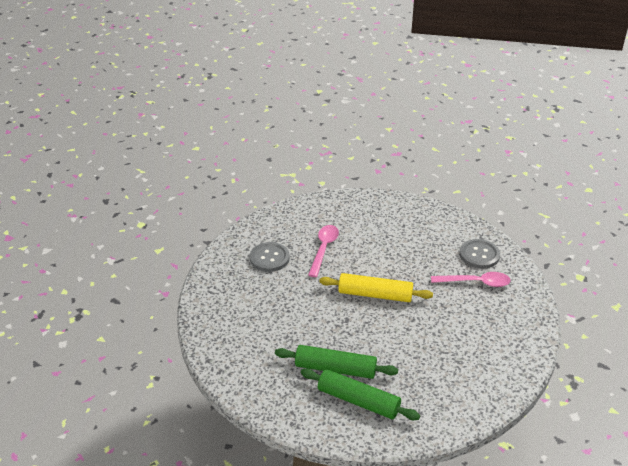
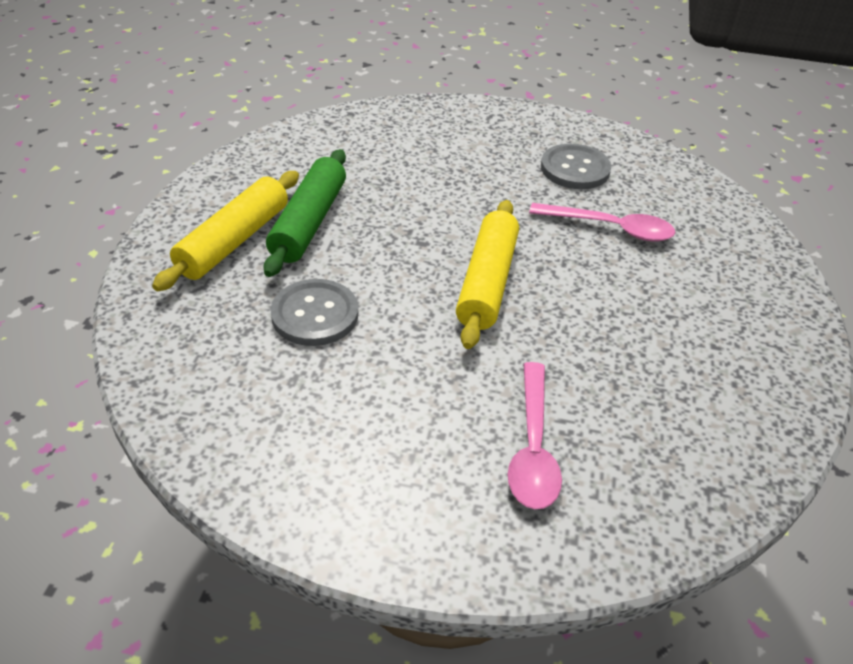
camera: 90 degrees right, 5 degrees up
green rolling pin [301,368,420,420] -> yellow rolling pin [152,171,299,291]
grey button [460,239,500,269] -> grey button moved to [270,279,358,346]

